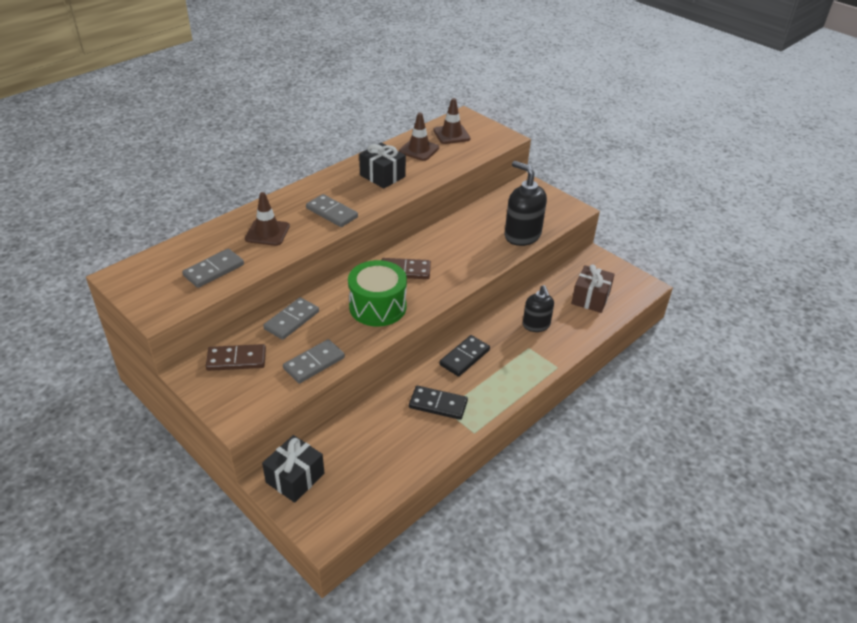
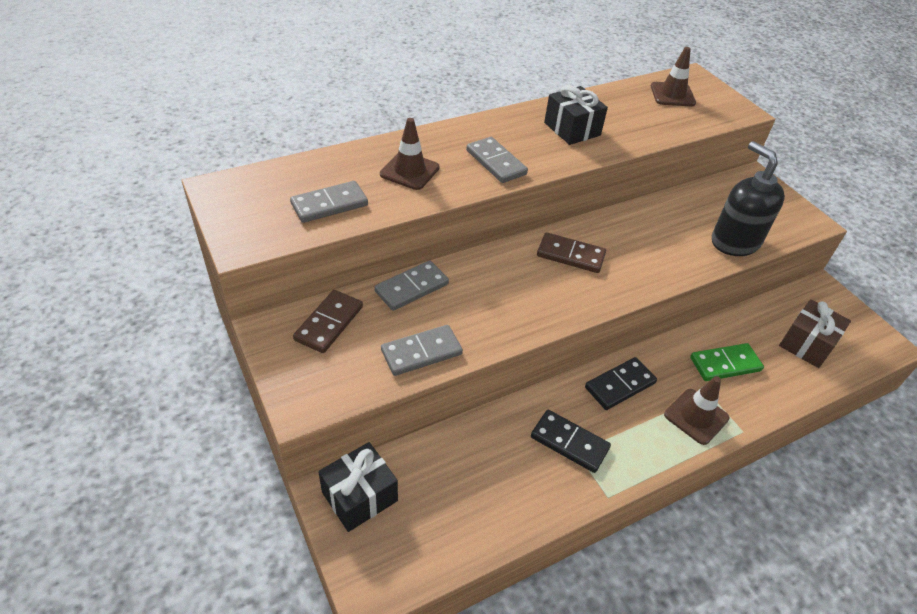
camera: 15 degrees right, 5 degrees up
brown domino [206,344,266,371] -> brown domino turned 75 degrees counterclockwise [293,290,363,353]
green drum [348,260,407,327] -> none
brown traffic cone [399,113,439,161] -> brown traffic cone moved to [664,376,729,445]
black soap dispenser [523,285,554,332] -> green domino [690,343,764,381]

